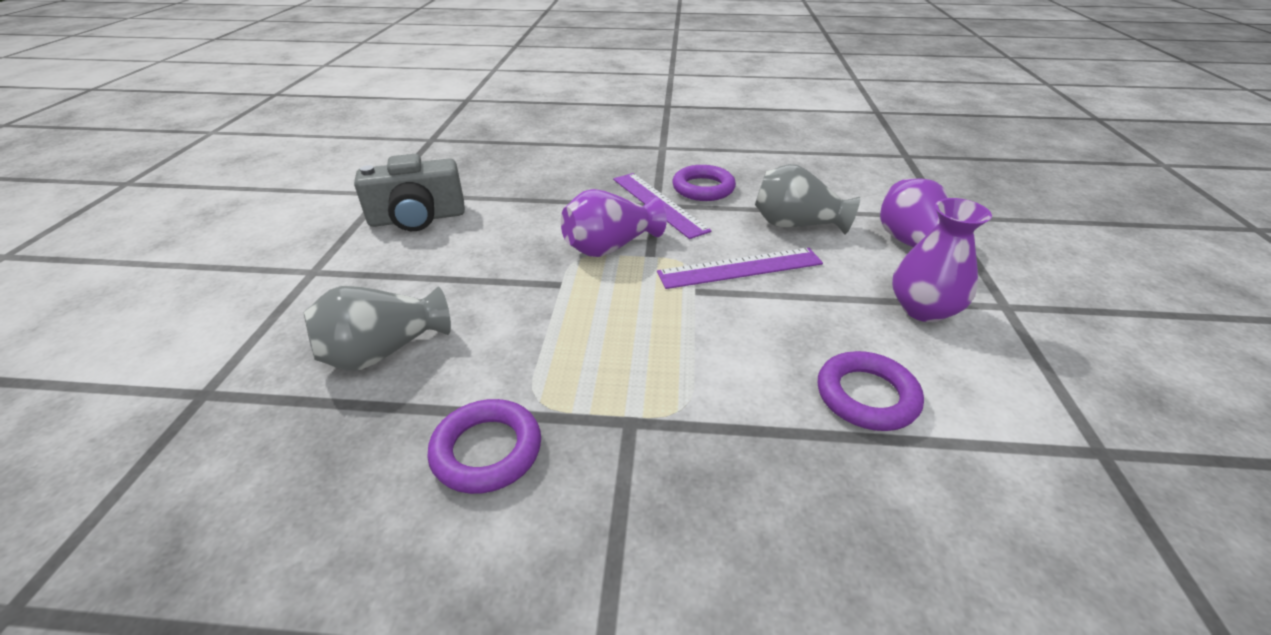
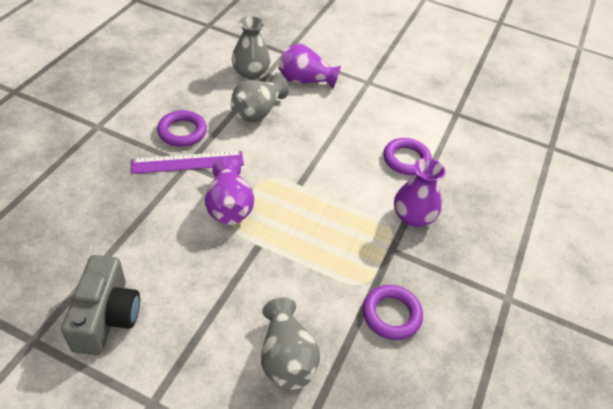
camera: 75 degrees left, 10 degrees up
purple ruler [657,248,823,289] -> none
purple vase [892,198,992,322] -> purple vase moved to [394,158,445,227]
none -> grey vase [232,16,271,80]

